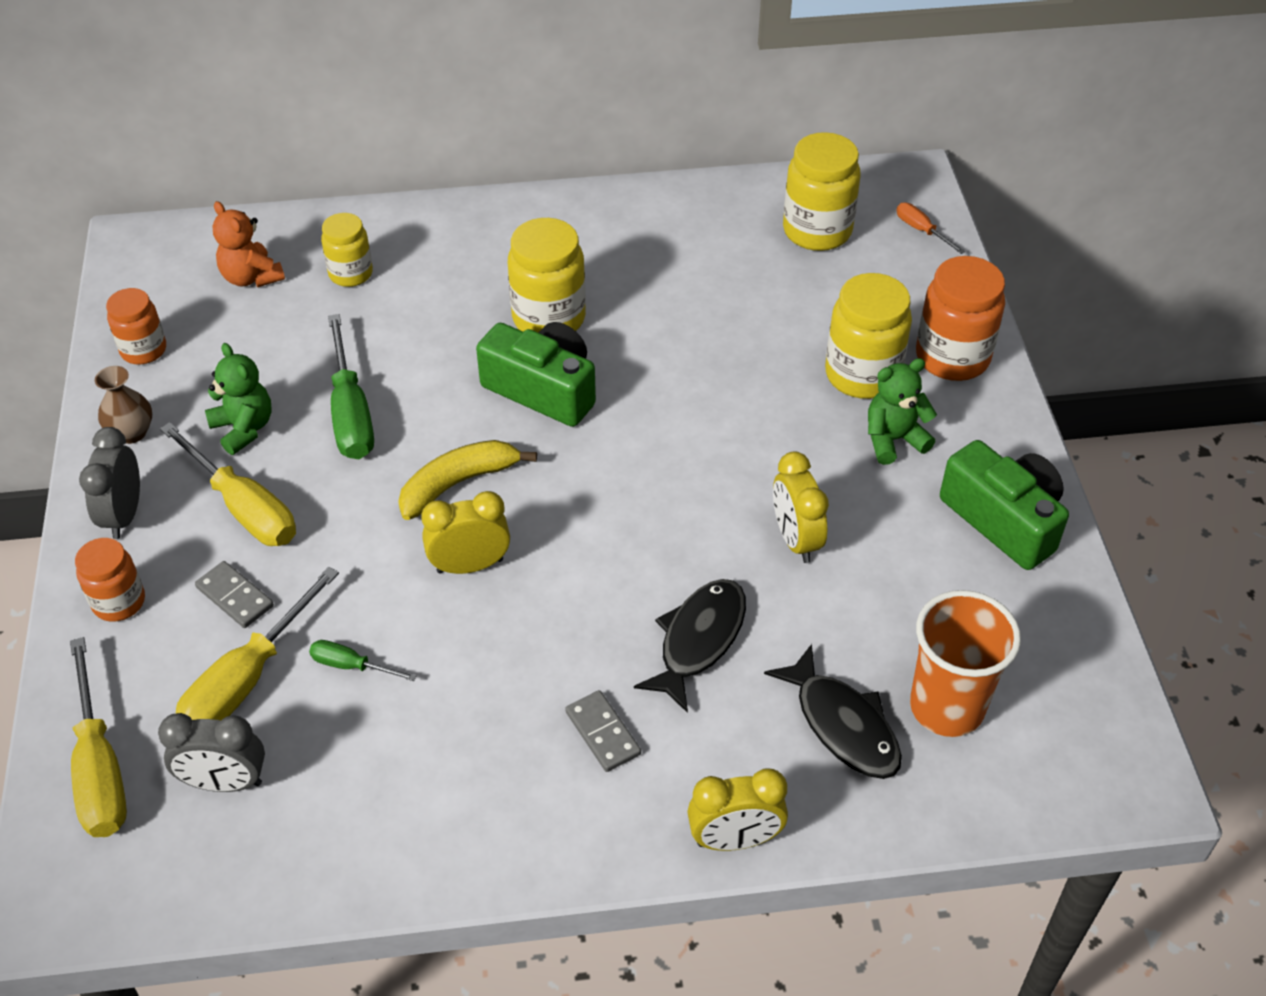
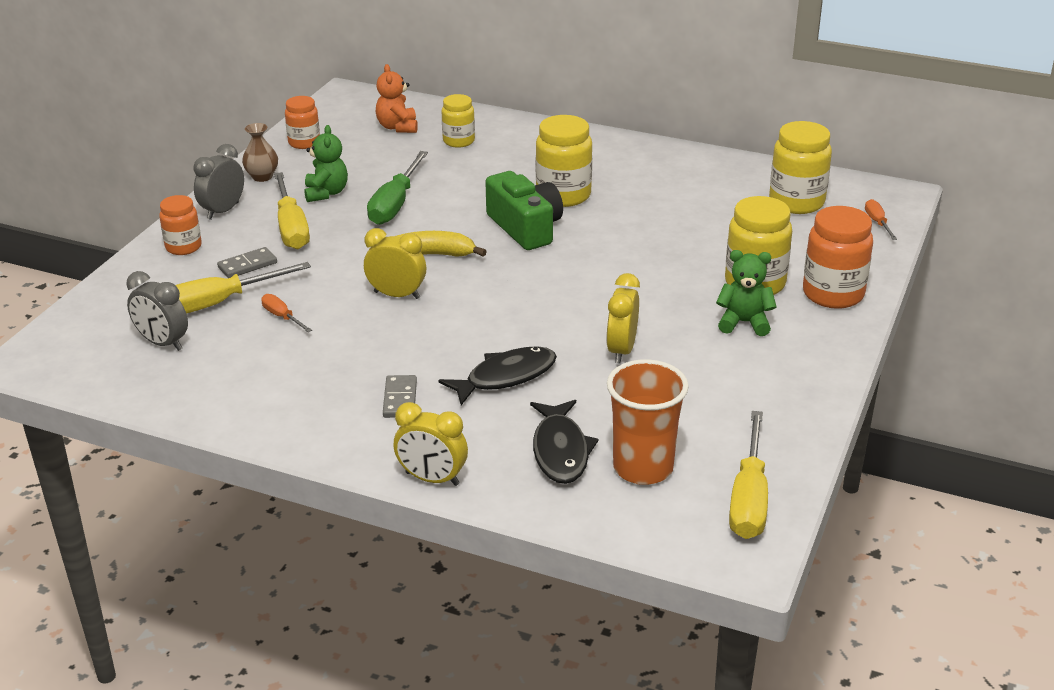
camera: 30 degrees right, 15 degrees down
yellow screwdriver [70,637,127,837] -> yellow screwdriver moved to [729,411,768,539]
grey domino [195,561,274,628] -> grey domino turned 75 degrees clockwise [217,247,277,278]
green screwdriver [309,640,416,681] -> orange screwdriver [261,294,312,332]
green camera [940,440,1069,570] -> none

